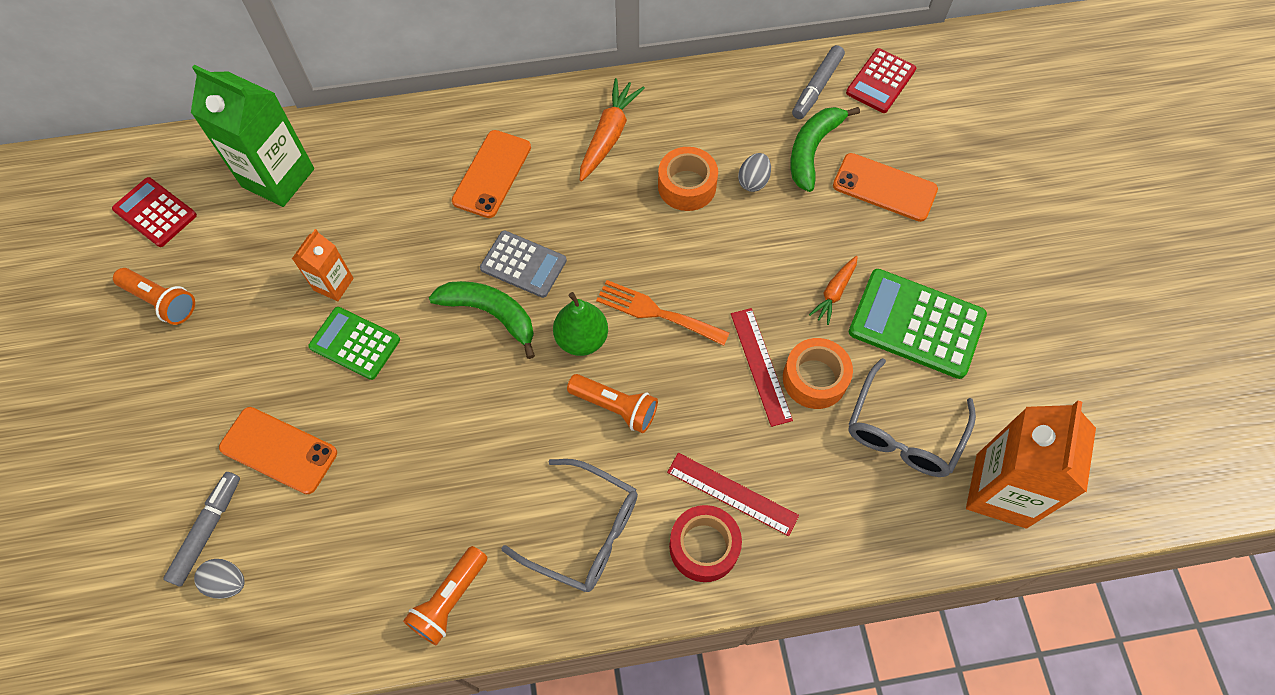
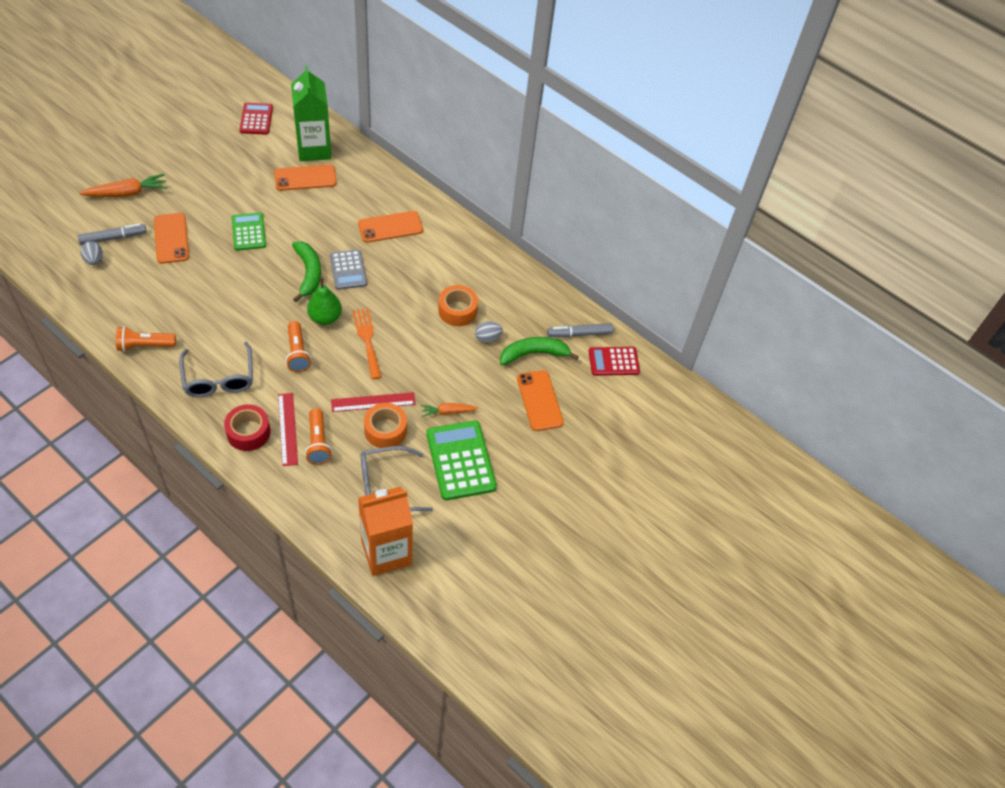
camera: 45 degrees right, 10 degrees down
orange flashlight [113,268,195,325] -> orange flashlight moved to [305,408,332,465]
orange carton [292,229,354,301] -> none
orange carrot [580,78,645,182] -> orange carrot moved to [80,174,167,197]
red ruler [731,308,793,427] -> red ruler turned 45 degrees clockwise [331,392,416,412]
none -> orange phone [274,165,337,191]

